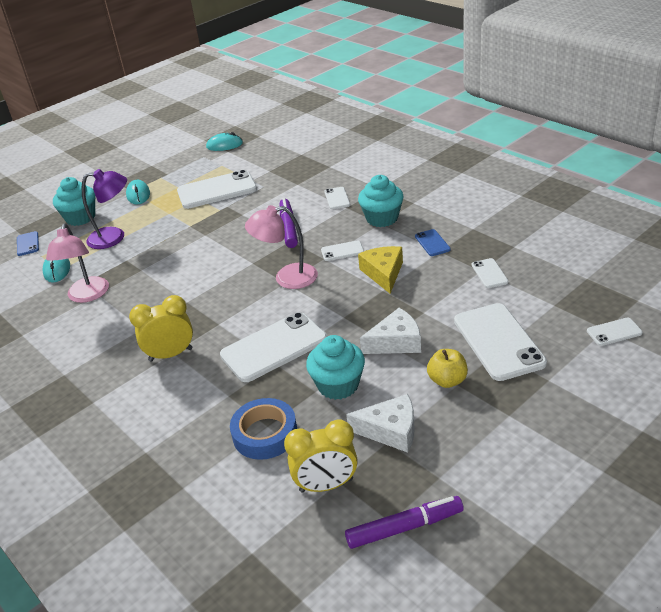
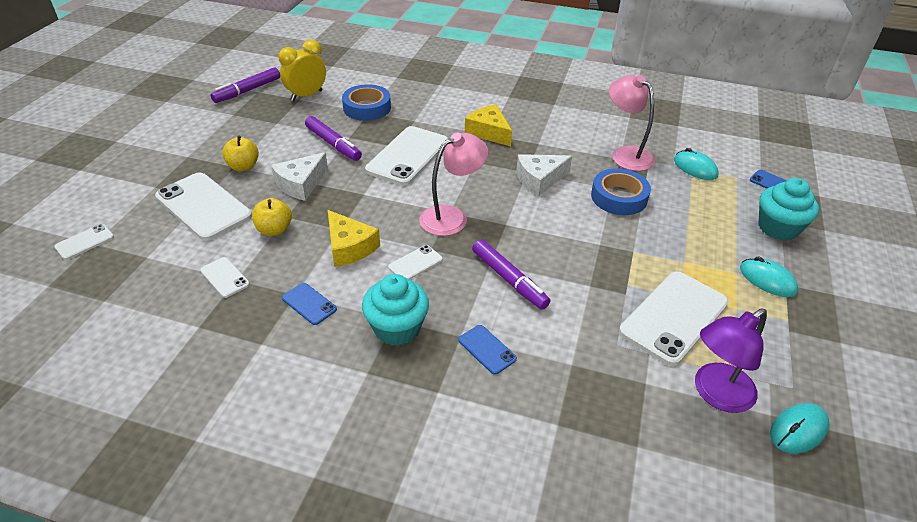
camera: 145 degrees right, 5 degrees up
purple lamp [82,169,127,249] -> purple lamp moved to [695,309,767,413]
yellow clock [129,295,193,362] -> yellow cheese [465,105,512,146]
turquoise cupcake [306,335,365,400] -> purple marker [305,116,362,161]
white phone [324,187,350,209] -> blue phone [458,325,517,375]
white cheese [346,394,414,453] -> white cheese moved to [516,154,572,196]
none -> yellow apple [252,198,292,236]
none -> blue tape [591,168,651,215]

